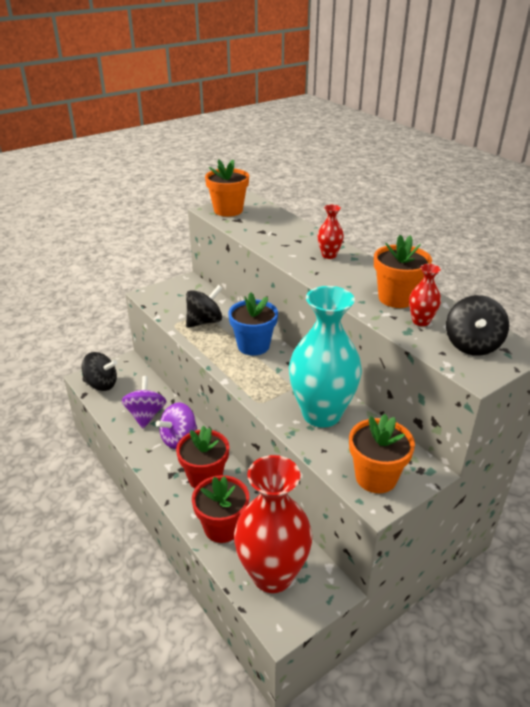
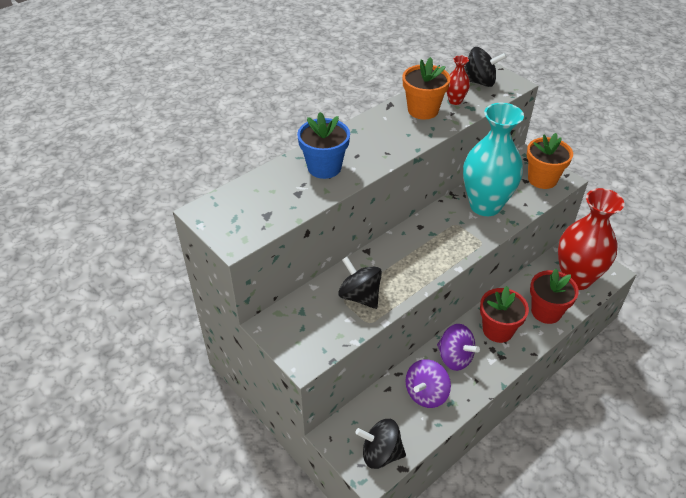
camera: 95 degrees left, 10 degrees up
black spinning top [81,352,117,391] -> black spinning top turned 90 degrees counterclockwise [355,419,406,469]
purple spinning top [121,376,167,429] -> purple spinning top turned 45 degrees counterclockwise [406,359,451,408]
orange flower pot [205,159,249,217] -> none
blue flower pot [228,292,278,356] -> blue flower pot moved to [297,112,350,179]
red vase [318,205,344,259] -> none

